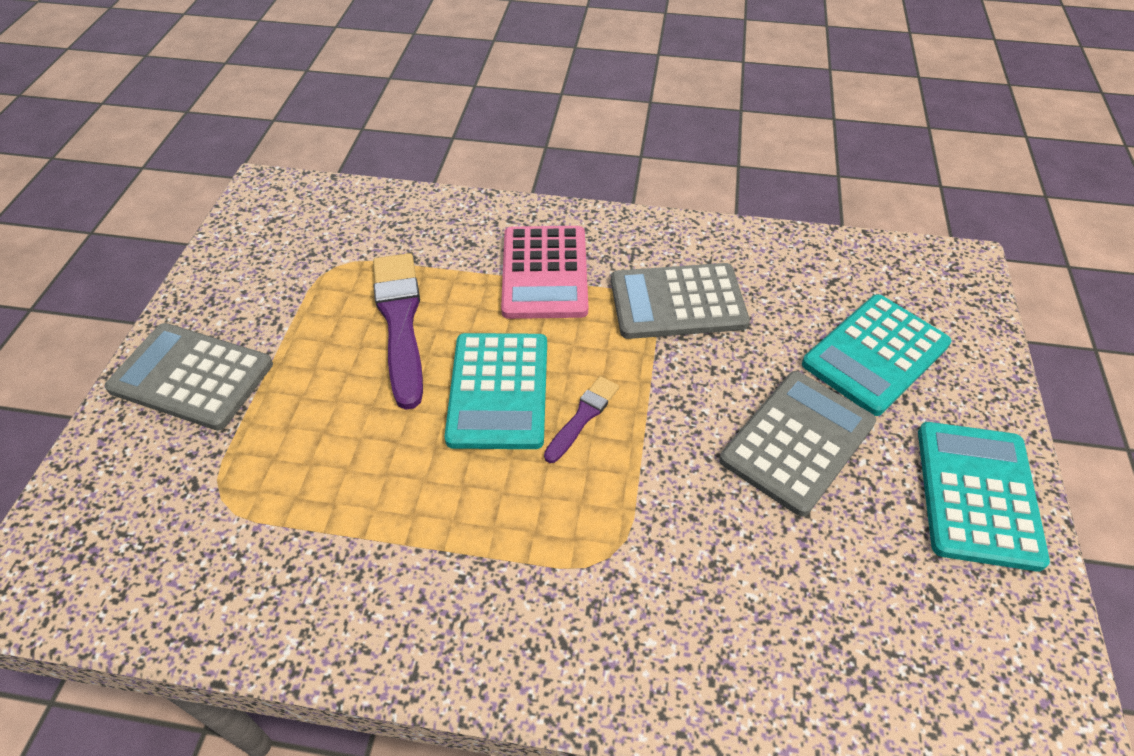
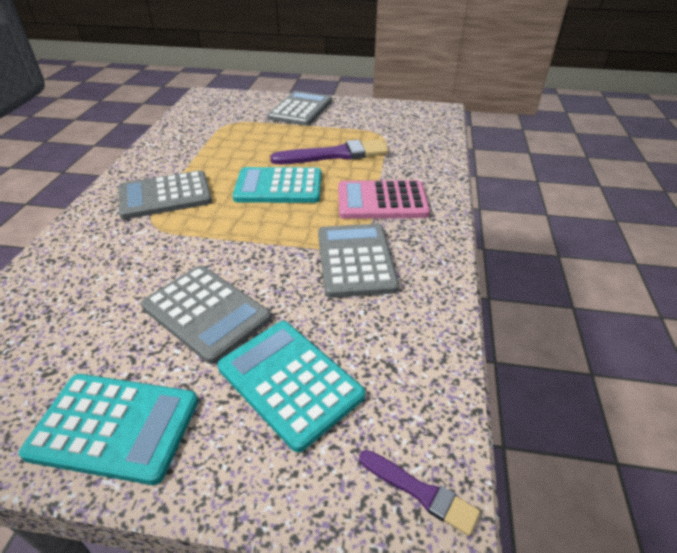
camera: 90 degrees right, 10 degrees down
purple brush [544,376,619,463] -> purple brush moved to [359,450,480,536]
none -> grey calculator [119,170,212,219]

